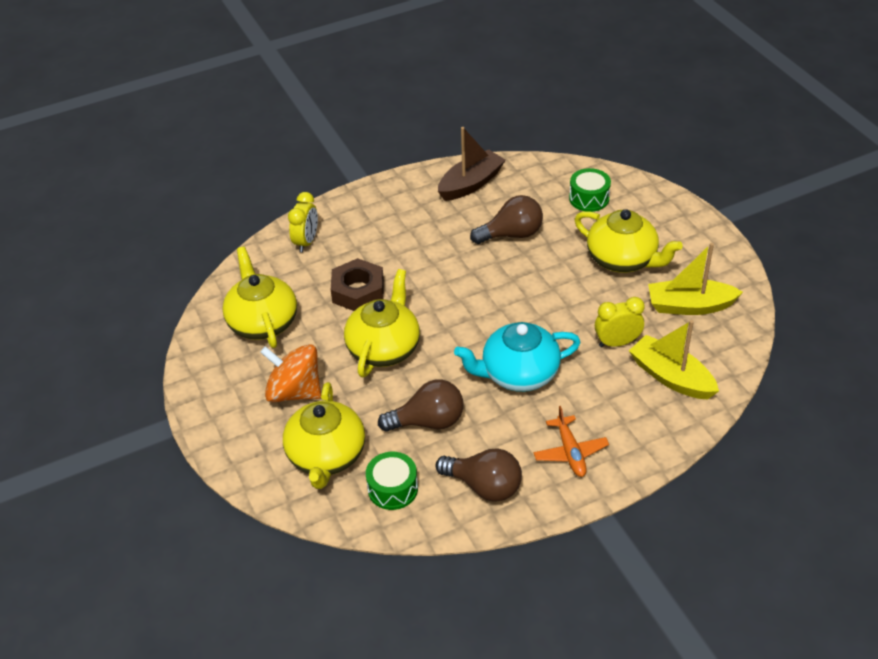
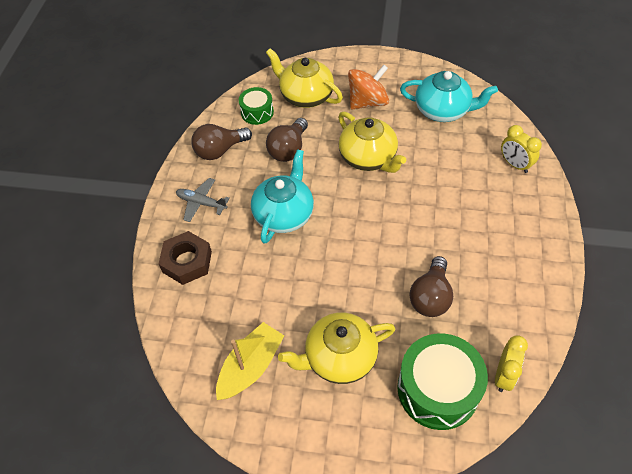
camera: 125 degrees right, 10 degrees up
yellow teapot [222,247,297,348] -> turquoise teapot [400,71,498,122]
brown nut [331,258,384,311] -> brown nut moved to [159,231,212,285]
brown boat [438,127,506,201] -> none
orange plane [534,406,609,477] -> grey plane [176,178,230,222]
green drum [569,168,611,212] -> green drum [397,333,488,430], size x1.82
yellow clock [595,297,645,347] -> yellow clock moved to [495,335,528,392]
yellow boat [629,320,719,399] -> none

